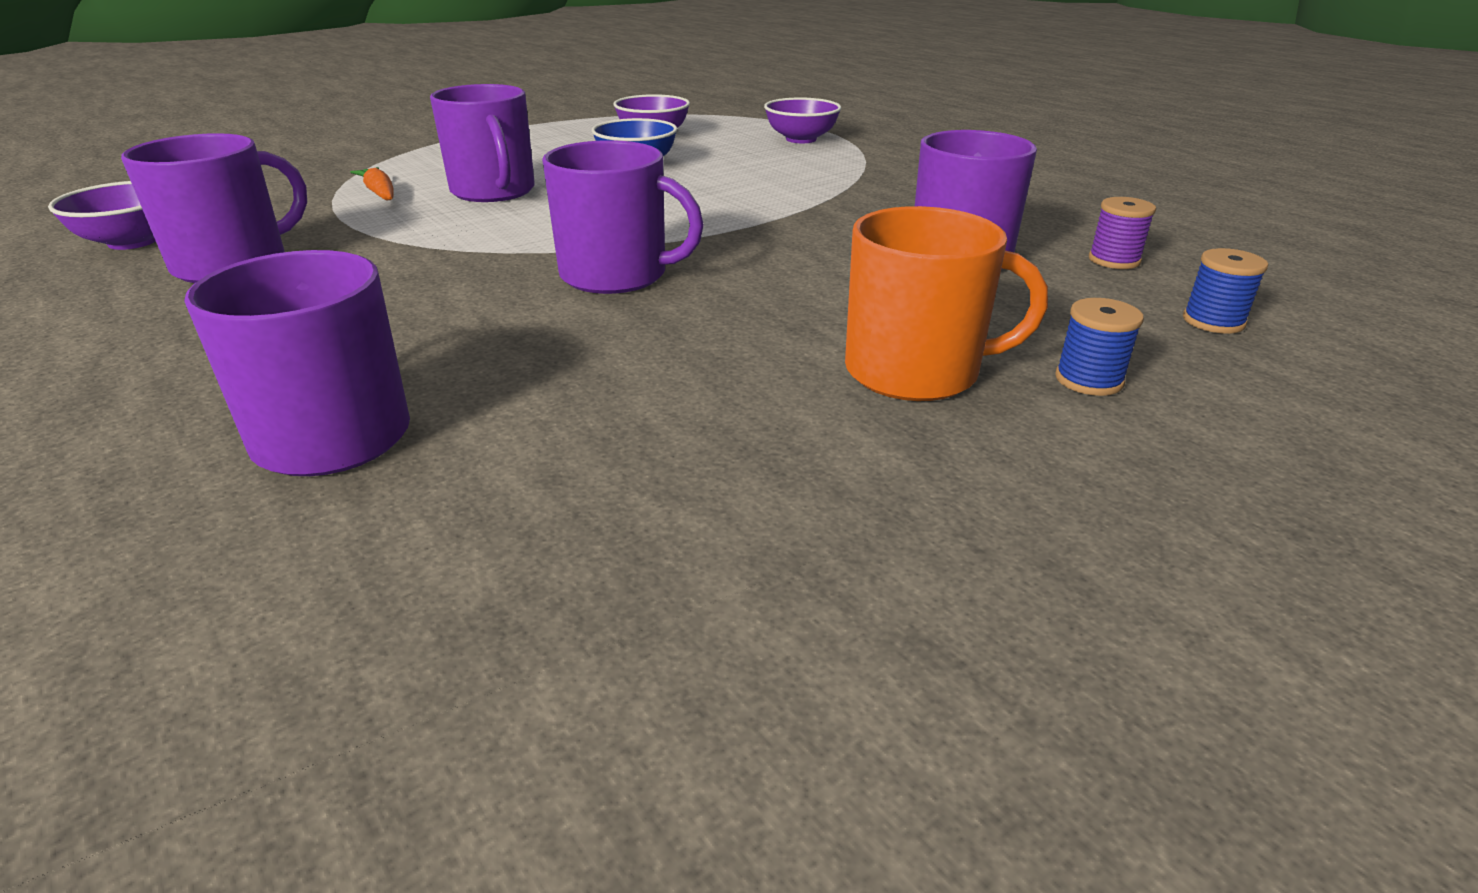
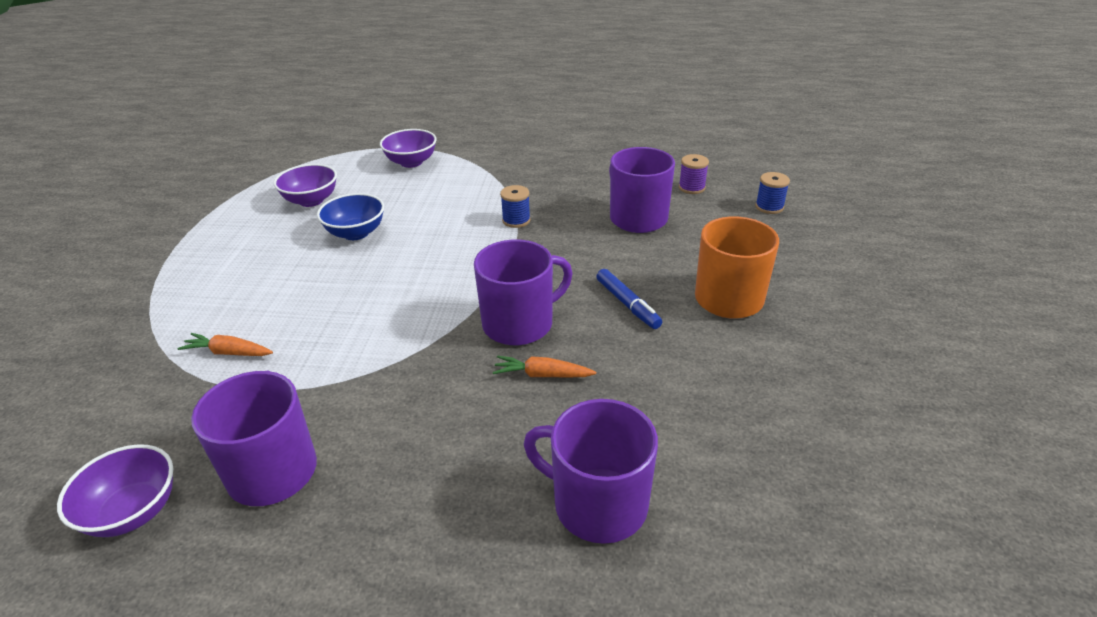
camera: 45 degrees left, 5 degrees up
purple mug [430,84,535,202] -> none
blue spool [1055,298,1144,396] -> blue spool moved to [500,185,531,228]
none -> orange carrot [493,356,596,377]
none -> blue marker [596,269,662,329]

